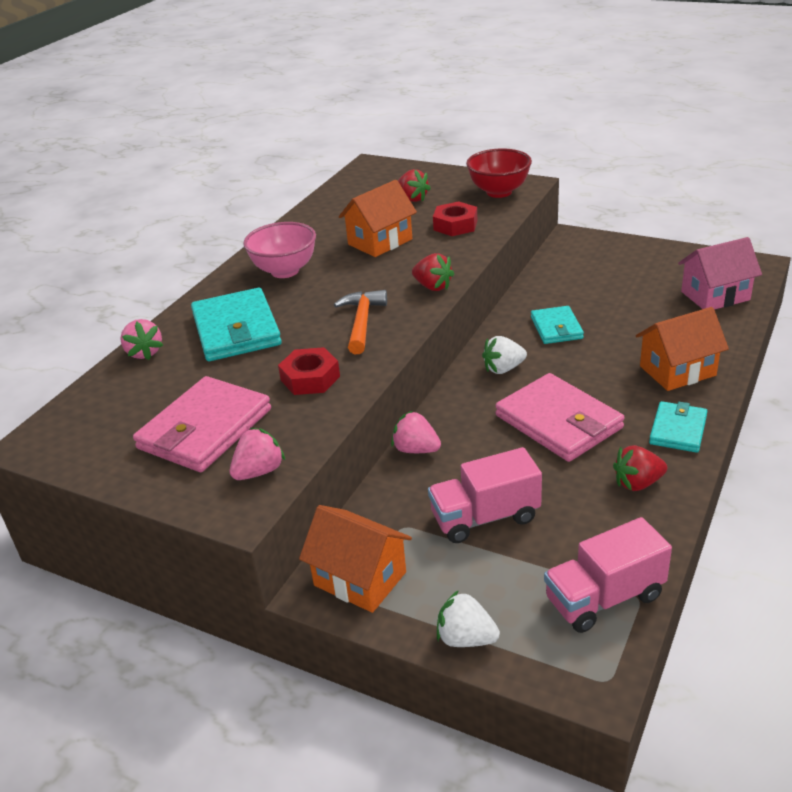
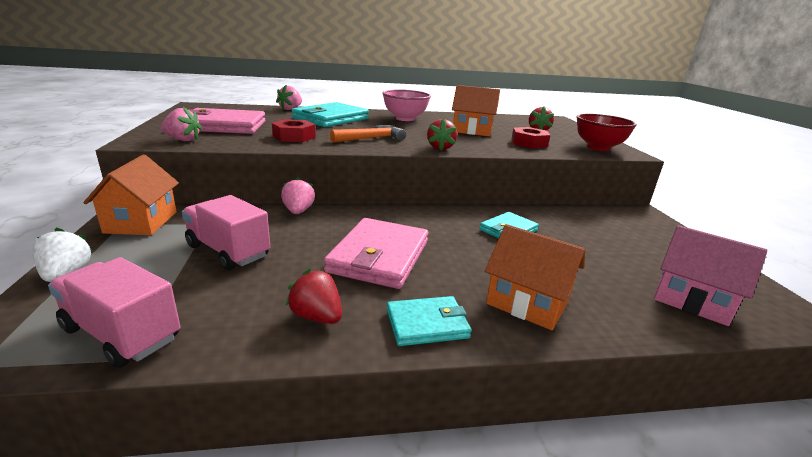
camera: 50 degrees right, 10 degrees down
white strawberry [482,336,527,374] -> none

